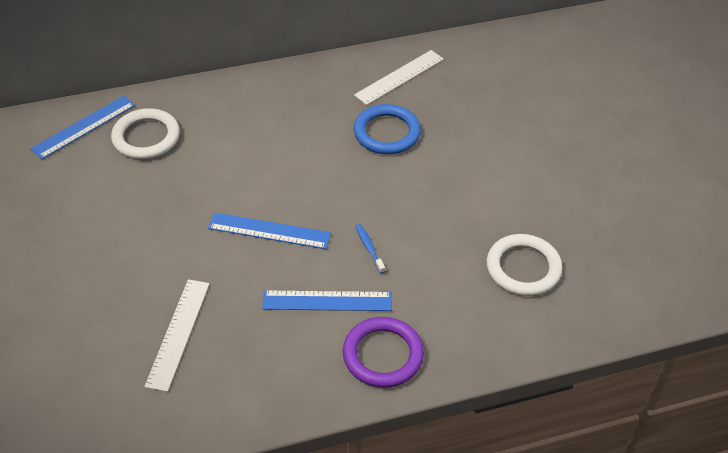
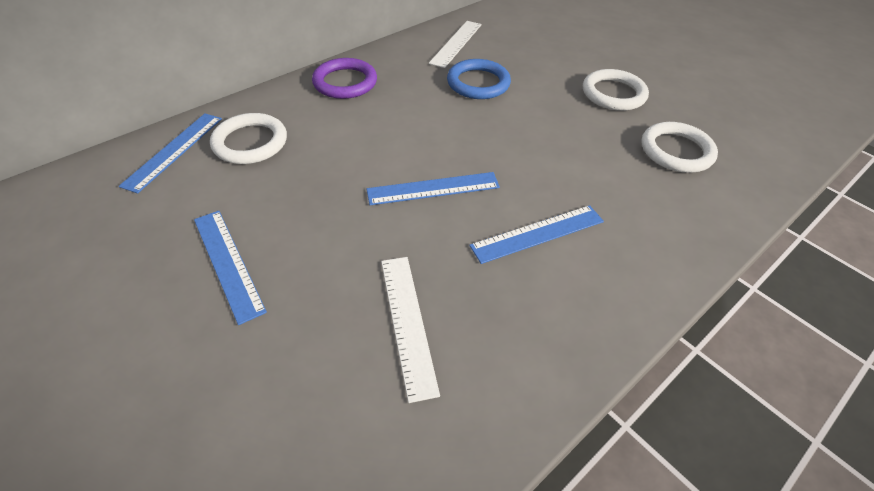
camera: 25 degrees left, 0 degrees up
purple ring [343,317,424,388] -> purple ring moved to [312,58,377,99]
blue toothbrush [356,224,385,274] -> none
none -> blue ruler [194,211,267,325]
none -> white ring [583,69,649,111]

